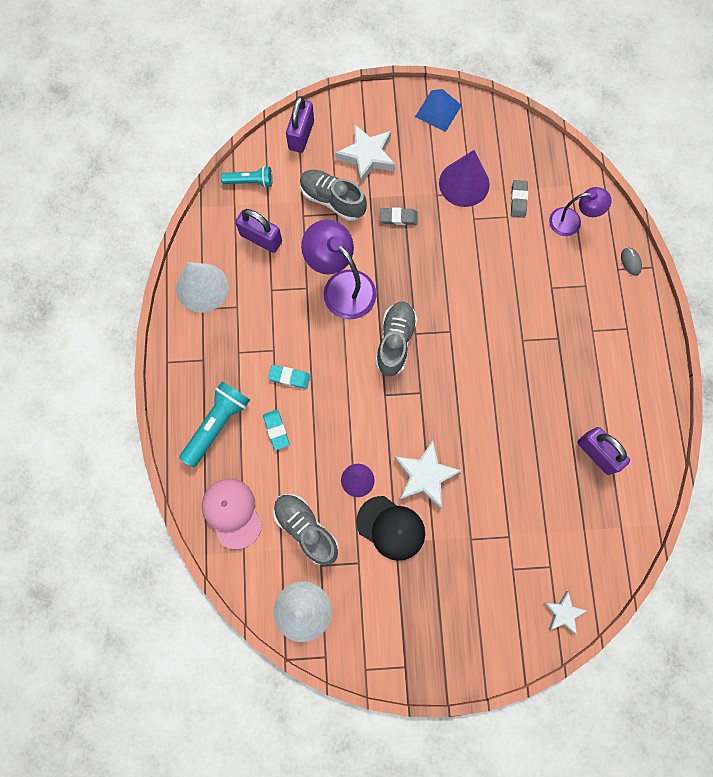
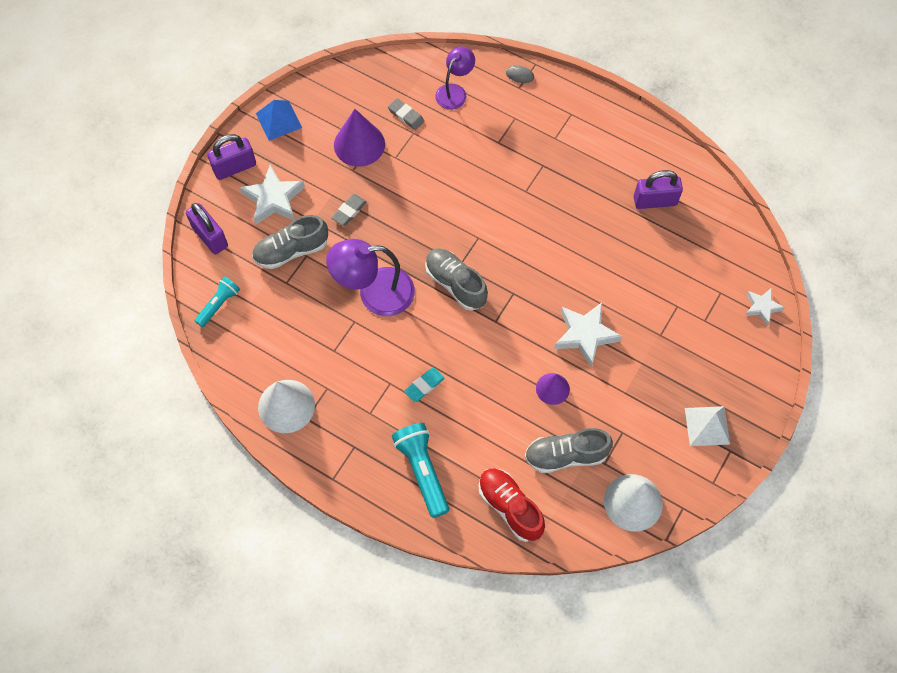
camera: 55 degrees left, 10 degrees down
pink cap [202,479,263,549] -> red shoe [479,468,545,542]
purple padlock [235,209,282,253] -> purple padlock moved to [207,134,256,180]
turquoise eraser [263,409,290,450] -> none
black cap [356,496,425,561] -> none
none -> white pyramid [685,406,730,446]

